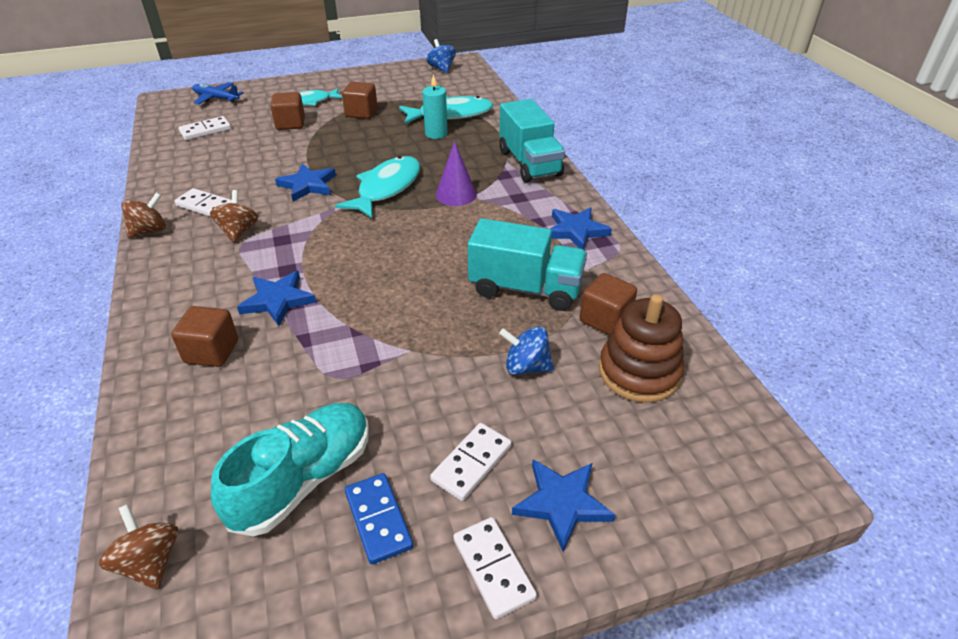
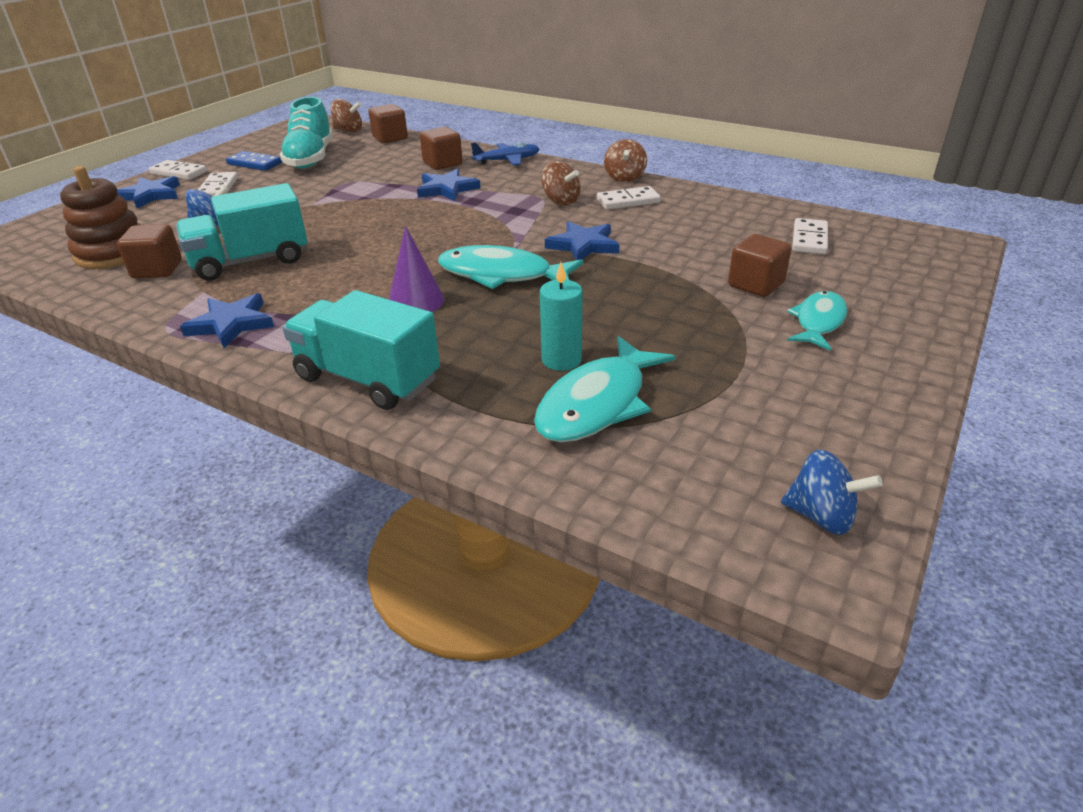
camera: 140 degrees right, 5 degrees down
blue plane [192,82,244,104] -> blue plane moved to [471,142,539,165]
turquoise fish [335,156,420,218] -> turquoise fish turned 120 degrees clockwise [438,245,584,289]
brown cube [342,82,377,119] -> brown cube moved to [368,104,408,143]

